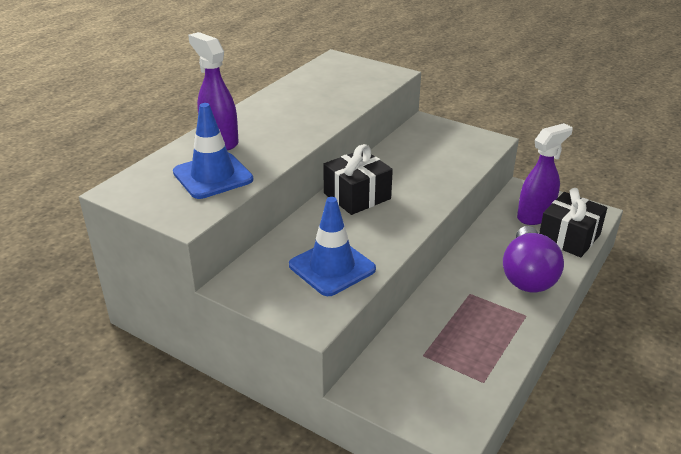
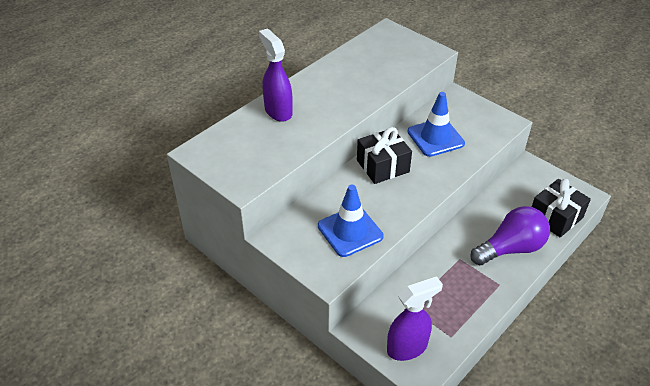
camera: 10 degrees right, 10 degrees up
blue traffic cone [173,103,253,199] -> blue traffic cone moved to [407,92,465,157]
purple light bulb [503,226,564,292] -> purple light bulb turned 135 degrees counterclockwise [470,206,550,265]
purple spray bottle [517,123,573,225] -> purple spray bottle moved to [387,276,443,361]

